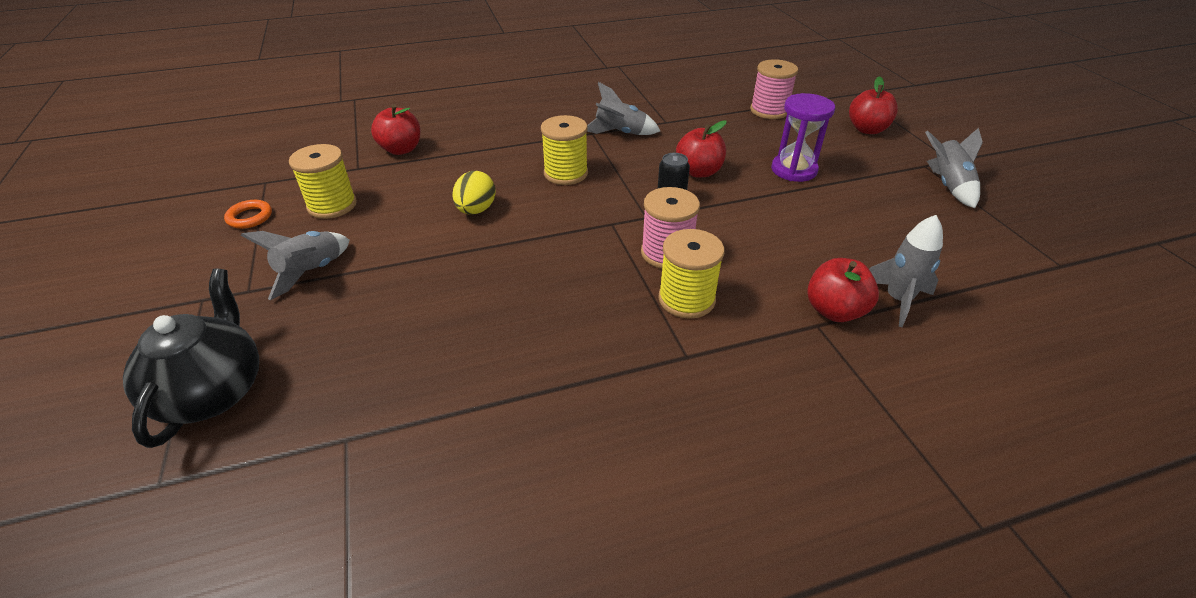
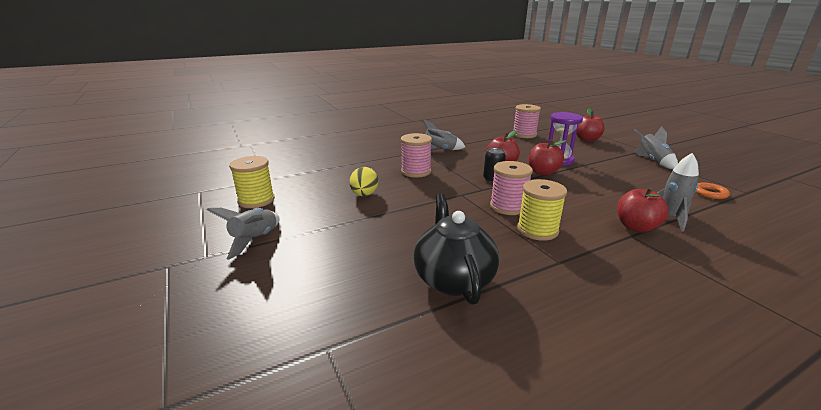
camera: 10 degrees left, 15 degrees down
black teapot [123,269,259,448] -> black teapot moved to [414,194,499,305]
orange ring [224,200,272,229] -> orange ring moved to [696,183,730,199]
red apple [371,104,420,155] -> red apple moved to [529,139,566,176]
yellow spool [541,115,588,185] -> pink spool [401,133,432,178]

